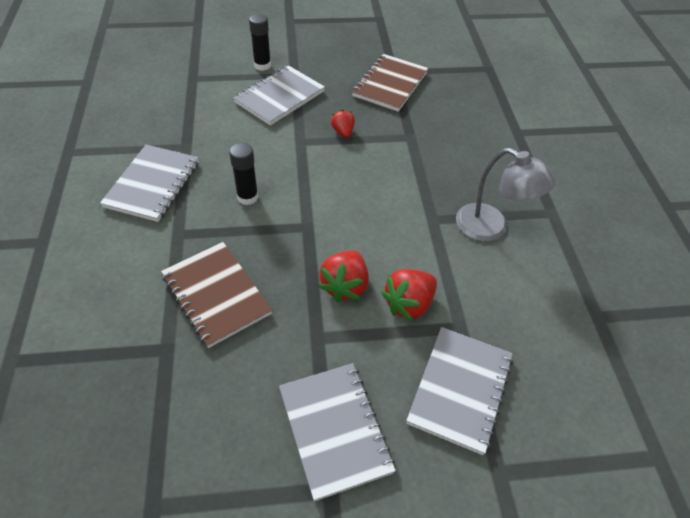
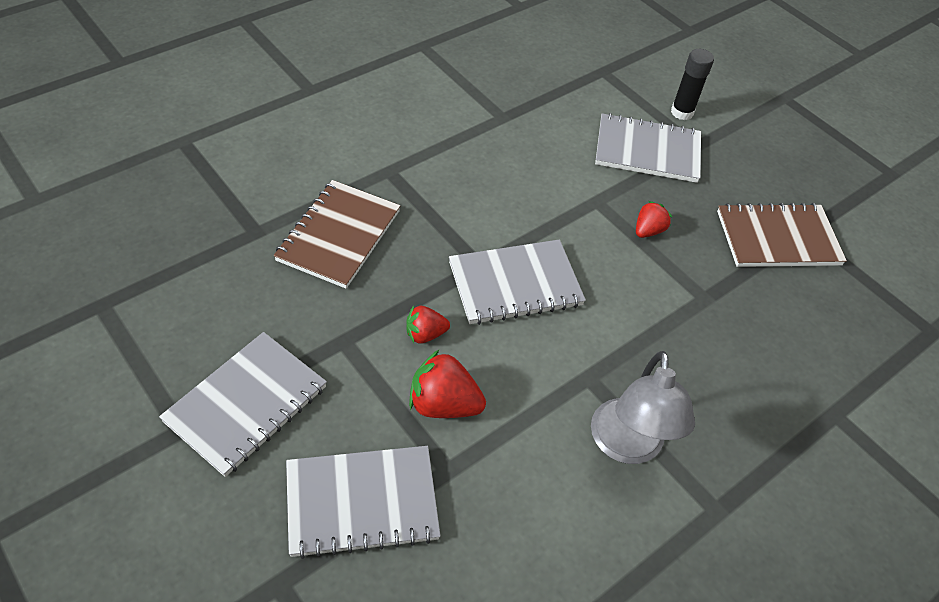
camera: 55 degrees right, 0 degrees up
grey notebook [100,145,199,222] -> grey notebook moved to [449,239,586,325]
black glue stick [229,143,258,205] -> none
red strawberry [318,251,368,302] -> red strawberry [407,305,450,344], size x0.61

